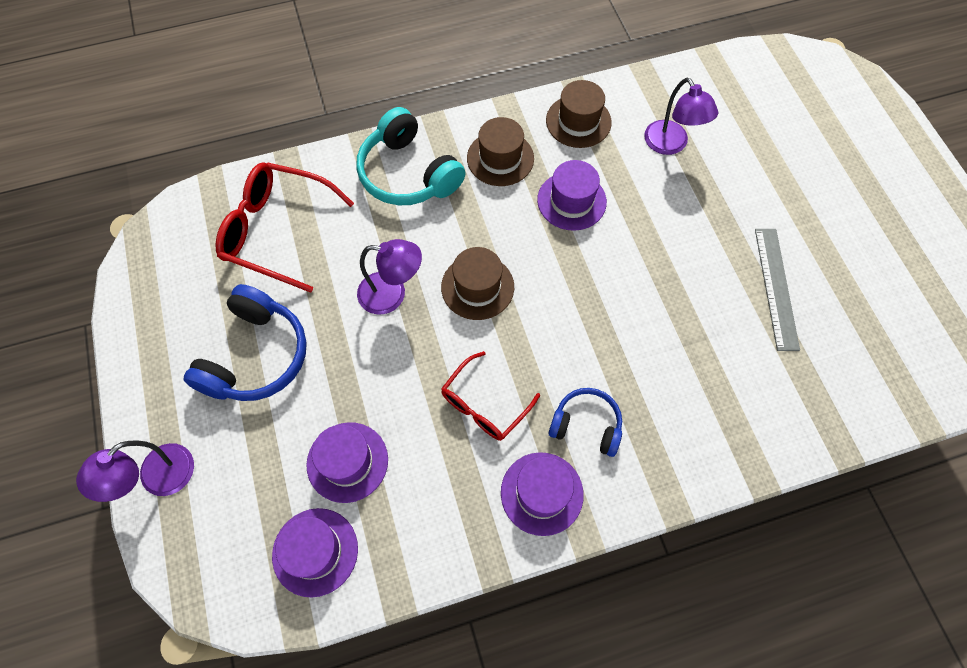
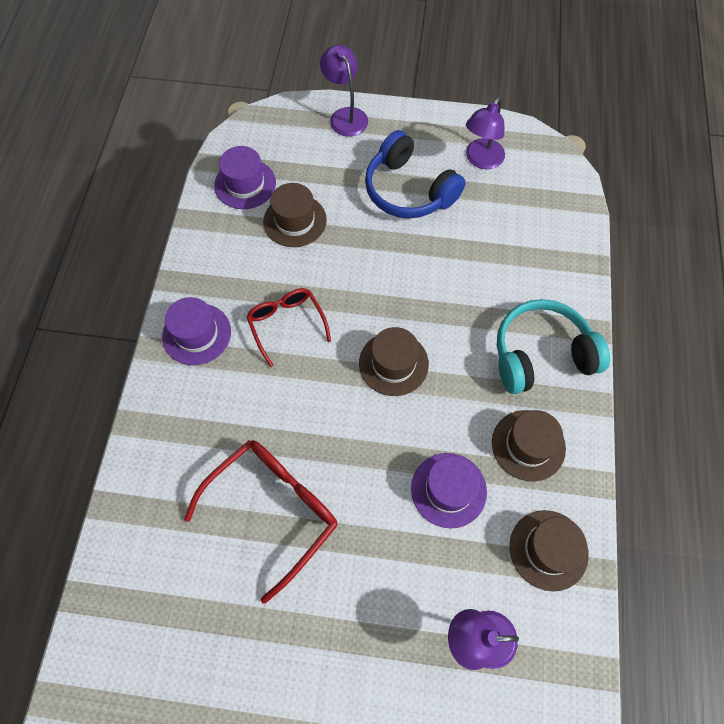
camera: 115 degrees right, 0 degrees up
red glasses [215,162,354,293] -> red glasses moved to [184,440,337,604]
purple hat [306,422,388,503] -> brown hat [263,183,327,247]
purple lamp [357,239,422,314] -> purple lamp moved to [466,97,505,169]
blue headphones [548,388,622,457] -> none
grey ruler [755,229,800,351] -> none

